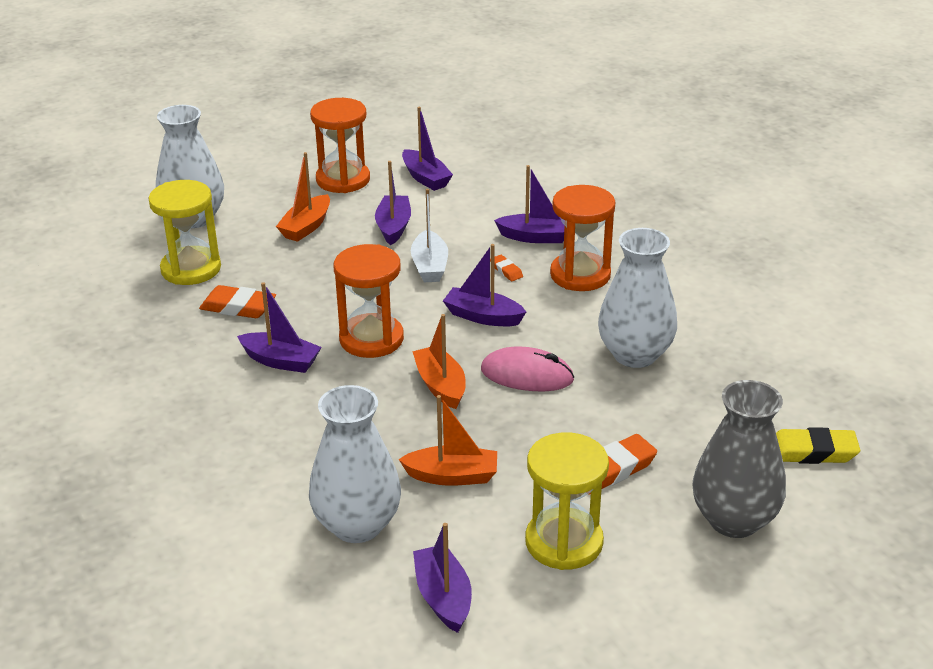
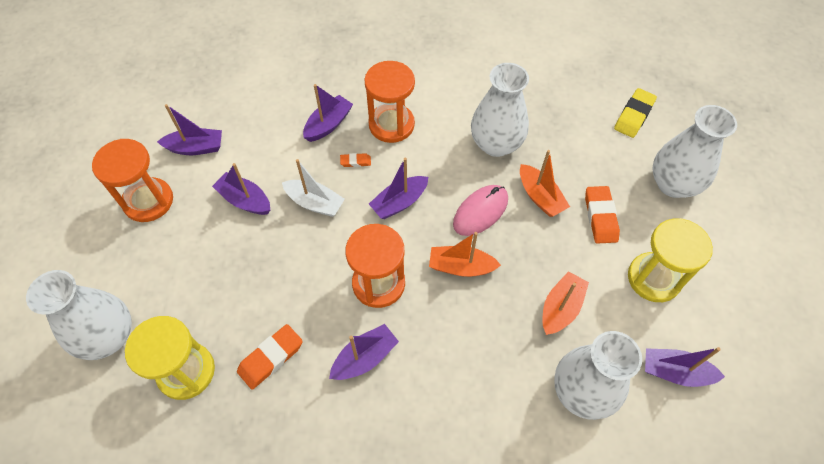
camera: 60 degrees left, 25 degrees up
orange boat [276,152,330,242] -> orange boat moved to [520,150,570,217]
grey vase [692,380,786,538] -> white vase [652,105,737,198]

